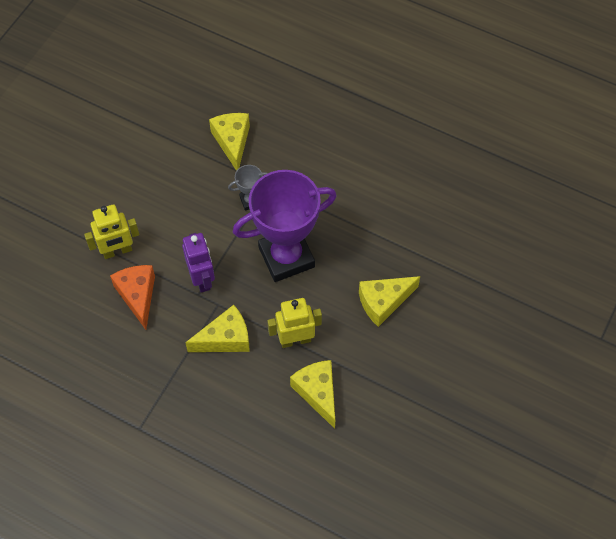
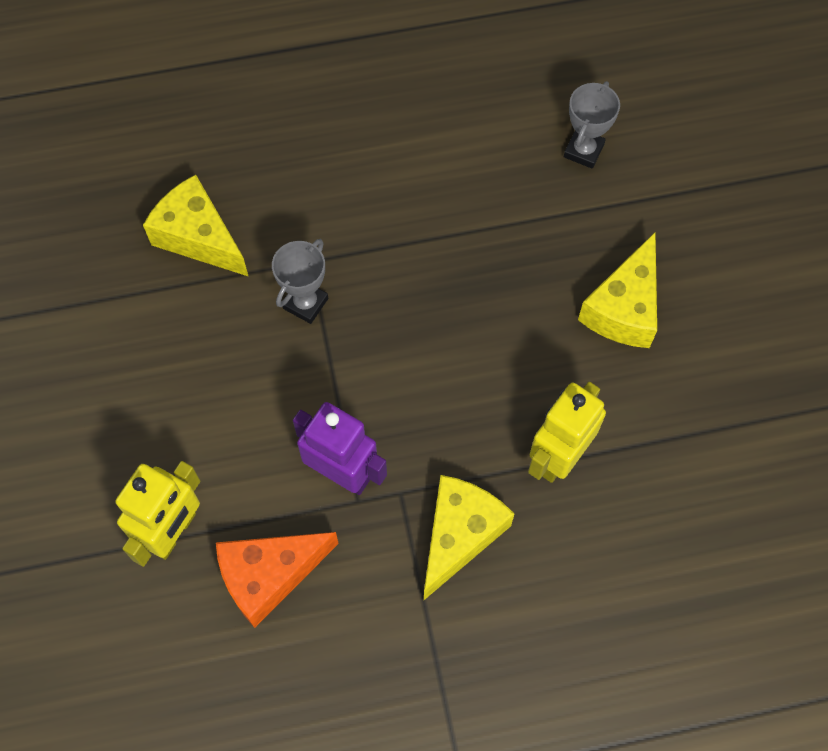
camera: 40 degrees left, 5 degrees up
orange cheese [110,265,155,330] -> orange cheese turned 60 degrees counterclockwise [216,532,339,628]
purple trophy [233,170,337,282] -> none
yellow cheese [290,360,335,429] -> none
none -> grey trophy [564,81,620,169]

